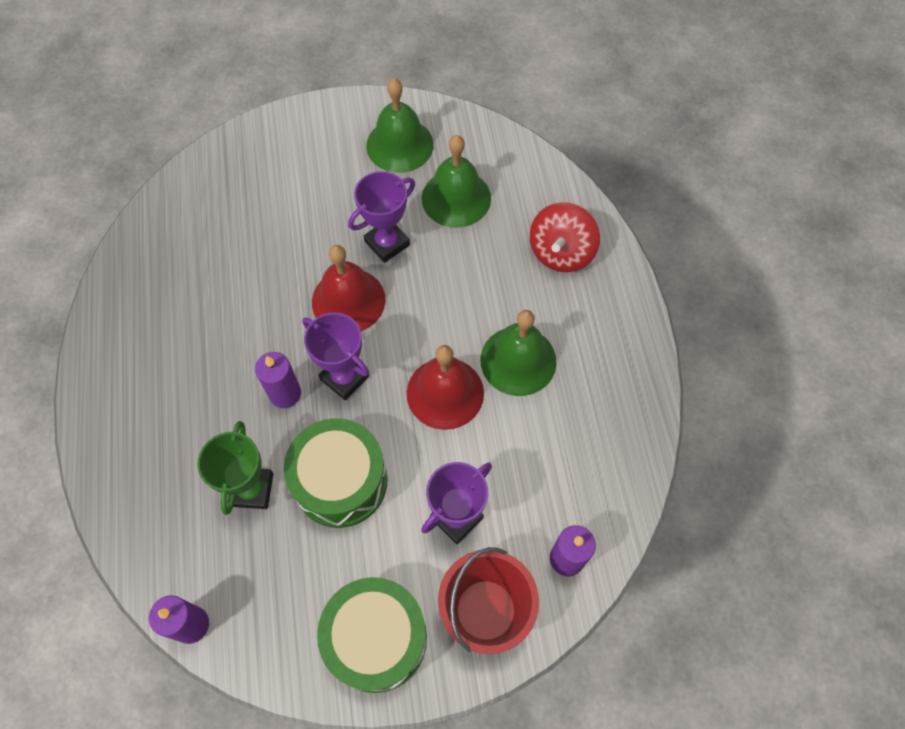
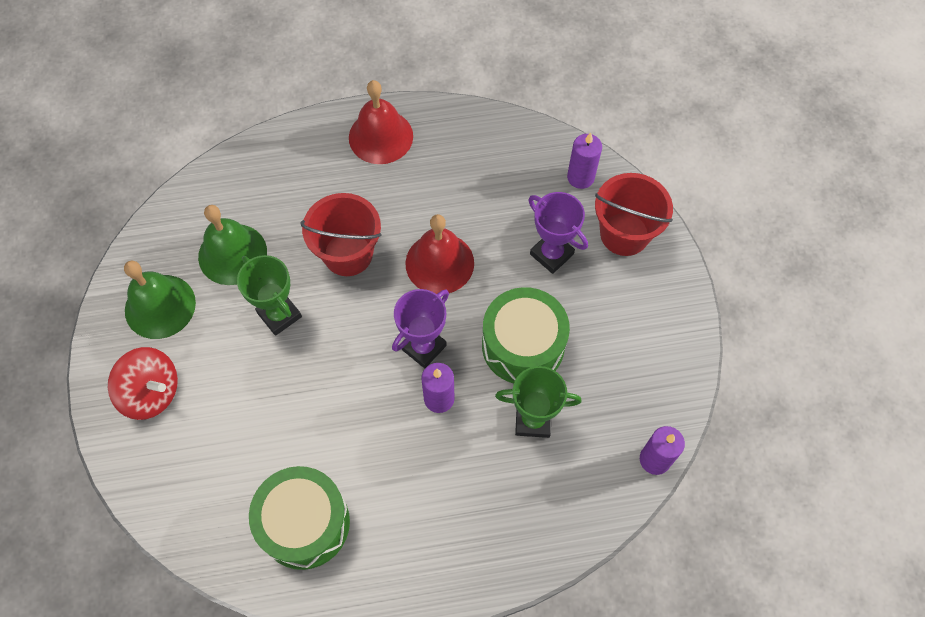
camera: 90 degrees left, 0 degrees up
red bell [312,245,386,331] -> red bell moved to [349,80,413,164]
green drum [317,577,427,693] -> green drum moved to [249,466,350,570]
purple trophy [348,171,415,263] -> green trophy [237,255,302,336]
green bell [480,310,557,396] -> none
red spinning top [530,202,600,272] -> red spinning top moved to [108,347,178,420]
none -> red bucket [300,193,381,276]

